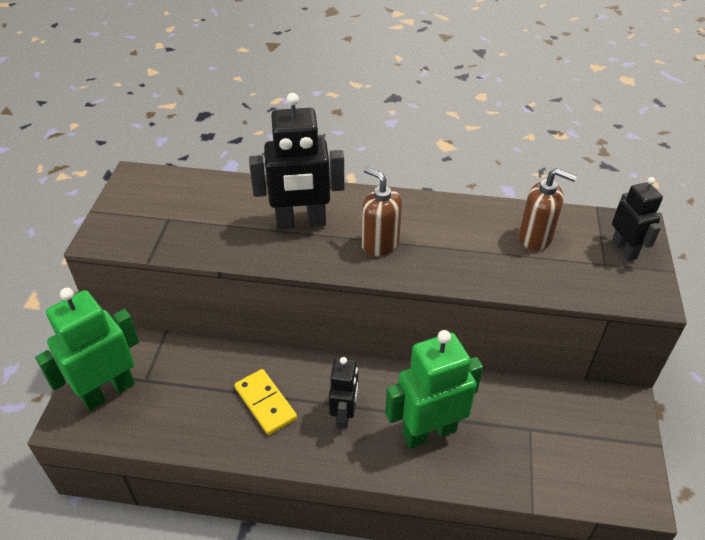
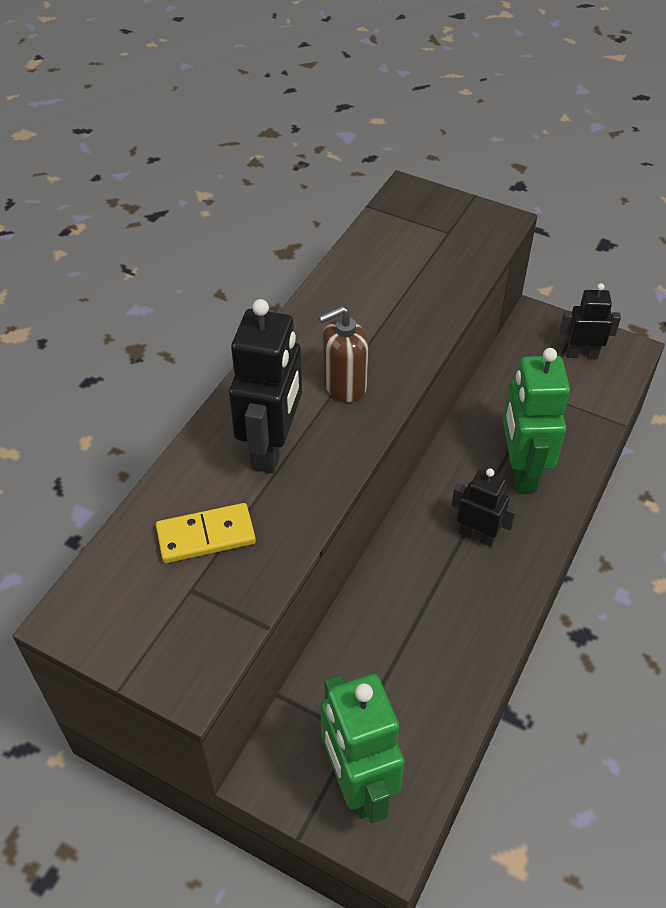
camera: 70 degrees left, 5 degrees up
yellow domino [235,369,297,435] -> yellow domino moved to [156,503,256,563]
brown soap dispenser [519,168,577,250] -> none
black robot [612,177,663,261] -> black robot moved to [560,283,621,359]

